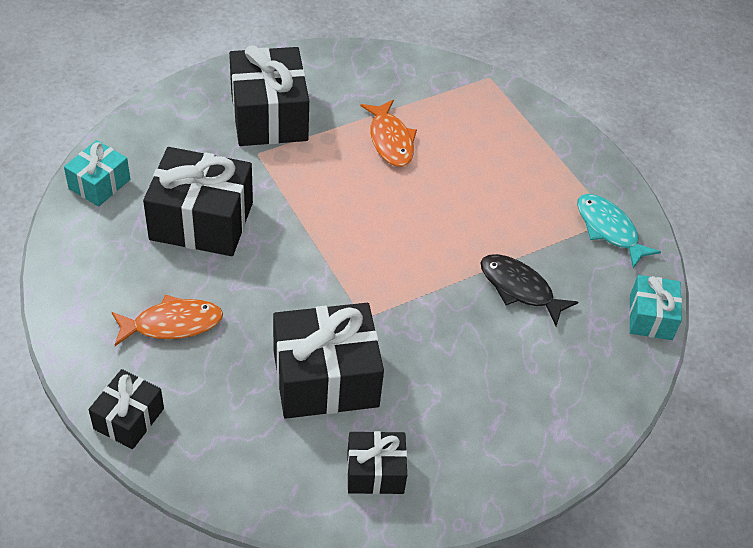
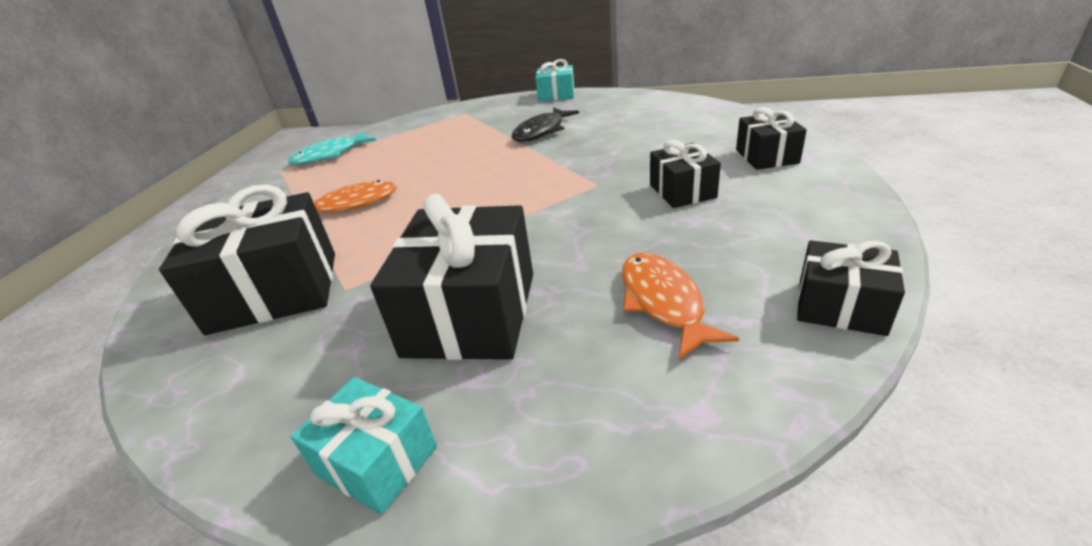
camera: 85 degrees left, 15 degrees down
black gift [273,303,384,419] -> black gift [650,140,721,208], size x0.55
turquoise fish [577,194,661,268] -> turquoise fish moved to [288,131,376,165]

